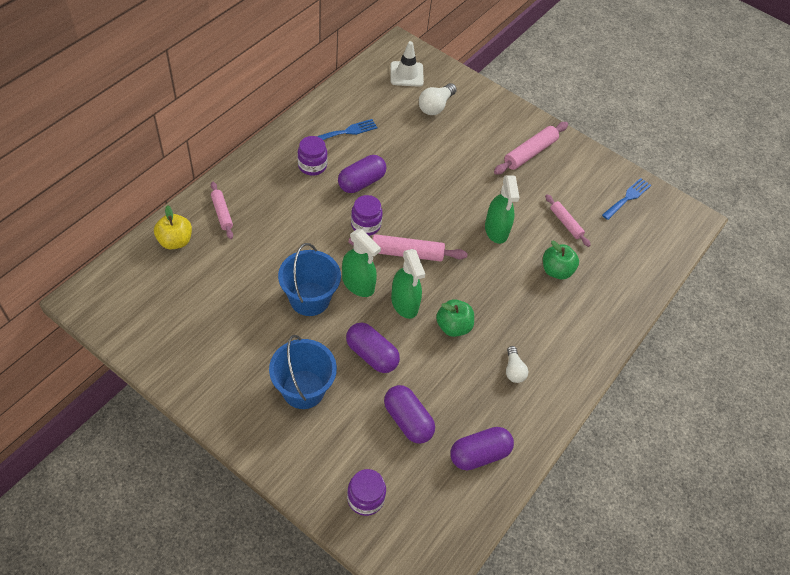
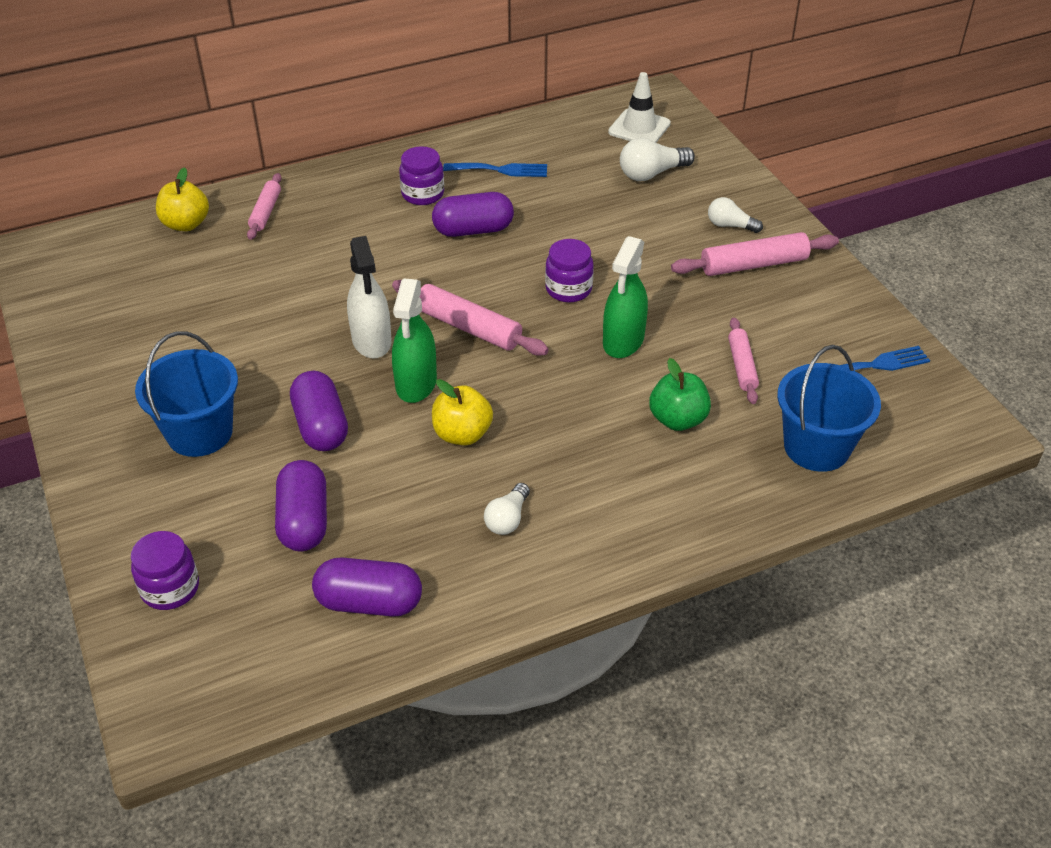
camera: 35 degrees right, 10 degrees down
blue bucket [278,243,341,316] -> blue bucket moved to [777,345,881,472]
green spray bottle [342,229,381,297] -> white spray bottle [347,236,392,359]
purple jar [351,195,383,236] -> purple jar moved to [545,239,594,302]
green apple [436,299,474,337] -> yellow apple [432,379,493,445]
none -> white light bulb [708,197,763,233]

